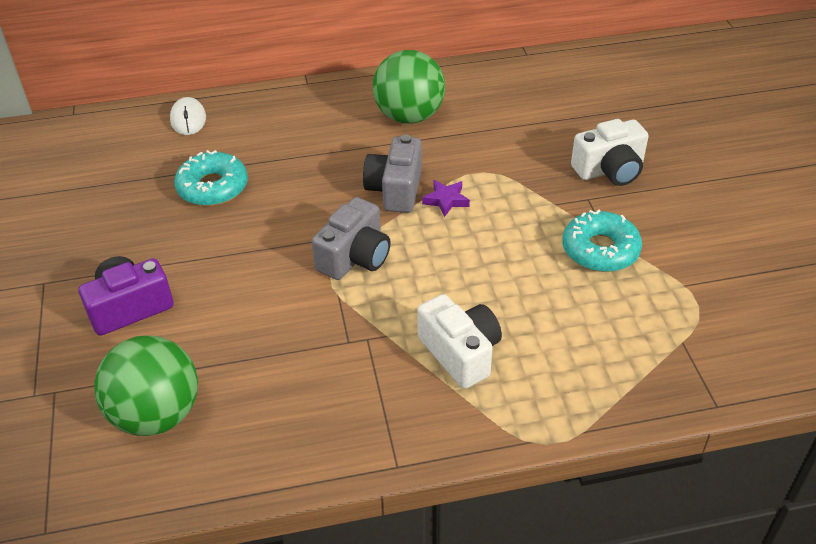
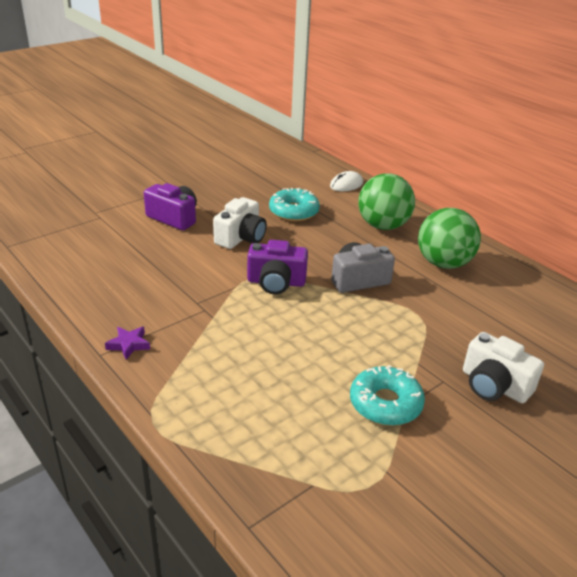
camera: 60 degrees right, 10 degrees down
green ball [94,335,198,436] -> green ball moved to [358,173,415,230]
grey camera [312,197,390,280] -> purple camera [247,240,308,295]
white camera [417,294,502,389] -> white camera moved to [213,197,267,249]
purple star [422,180,470,217] -> purple star moved to [105,326,150,360]

